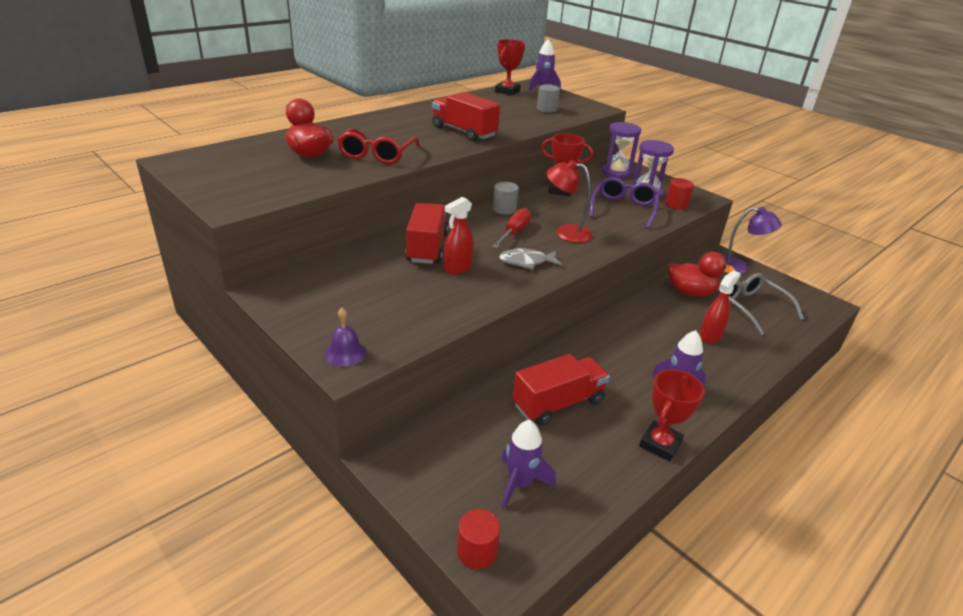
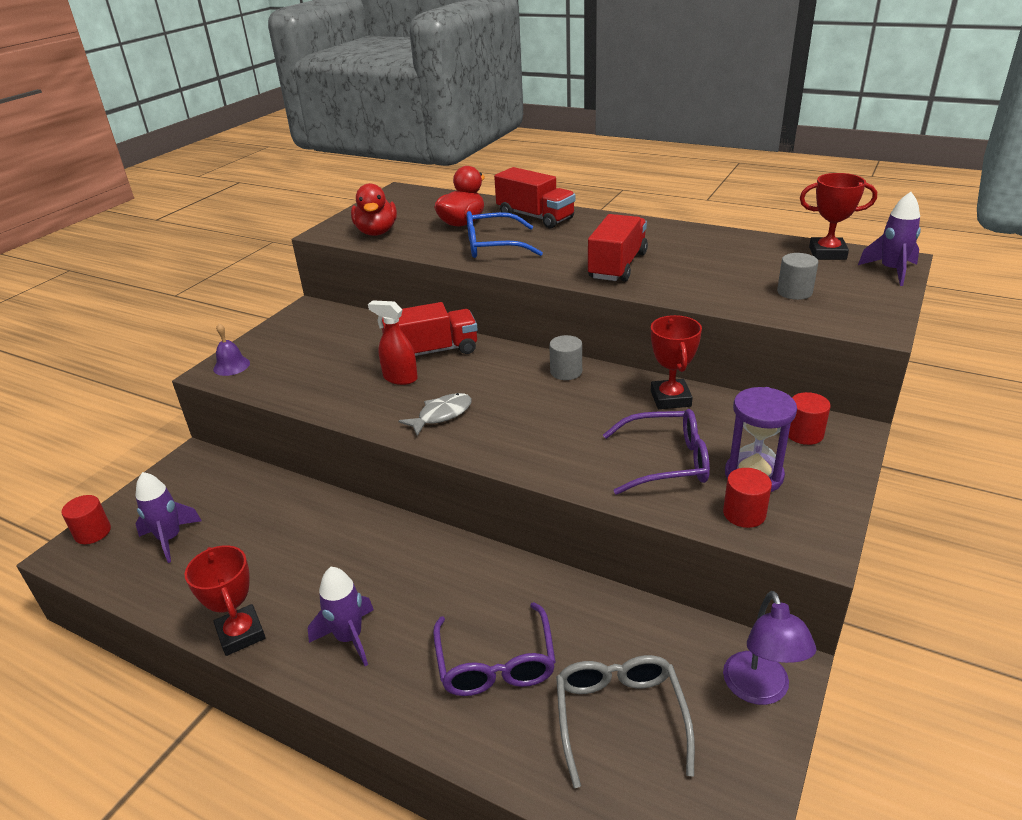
camera: 75 degrees right, 0 degrees up
red glasses [337,128,419,164] -> blue glasses [466,211,543,258]
red screwdriver [492,208,531,248] -> none
grey fish [499,248,562,270] -> grey fish turned 75 degrees clockwise [399,393,472,436]
red truck [513,354,610,425] -> red truck moved to [494,167,576,228]
red lamp [546,160,593,243] -> none
purple hourglass [602,122,641,179] -> red cylinder [788,392,831,445]
red trophy [639,369,705,462] -> red trophy turned 45 degrees clockwise [185,545,266,656]
red duck [668,252,735,297] -> red duck moved to [351,183,397,236]
red spray bottle [699,270,740,343] -> purple glasses [433,602,556,696]
grey glasses [720,273,804,335] -> grey glasses turned 45 degrees counterclockwise [556,655,695,788]

